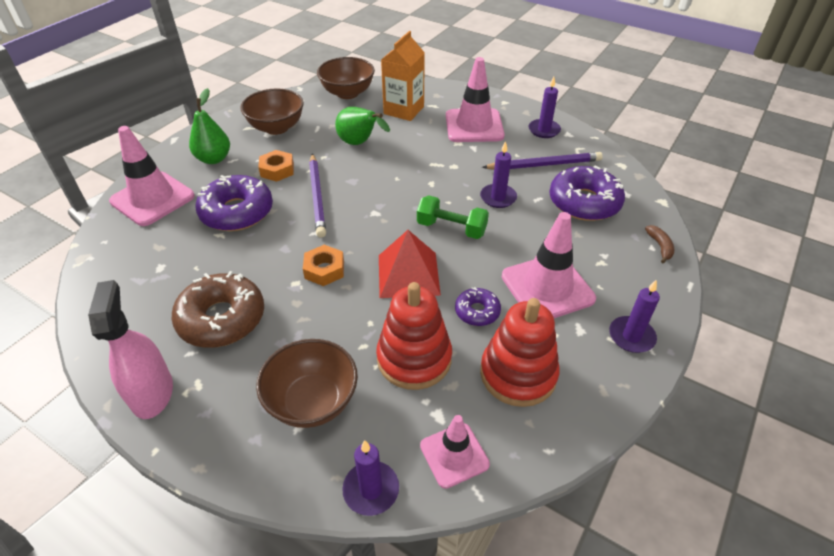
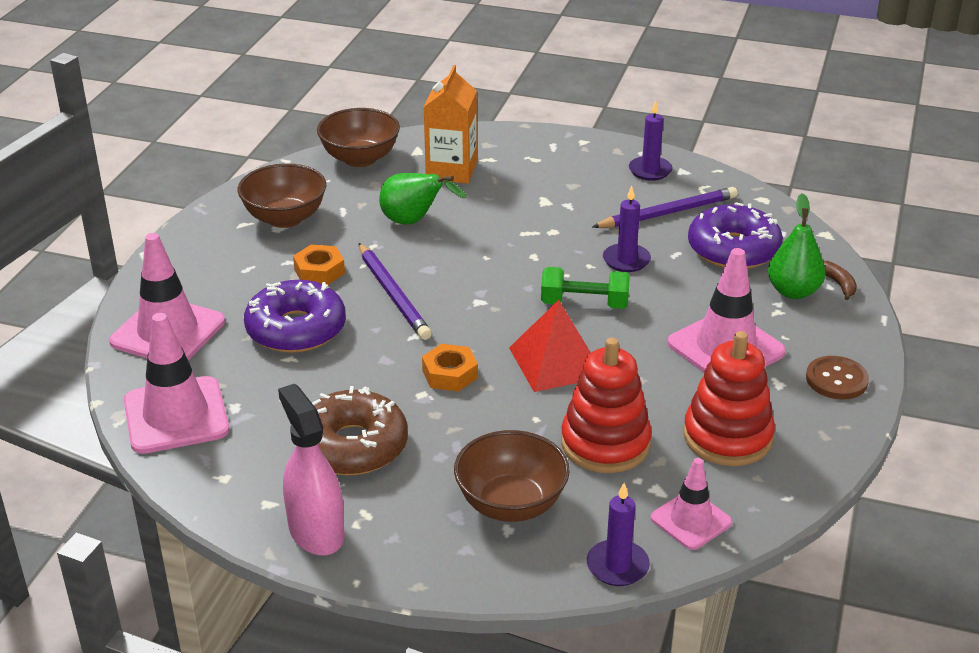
camera: 15 degrees left, 10 degrees down
green pear [189,88,230,164] -> green pear moved to [768,193,825,299]
pink traffic cone [446,57,505,142] -> pink traffic cone moved to [124,313,229,454]
purple donut [455,287,501,326] -> none
purple candle [609,280,660,353] -> brown button [806,356,869,399]

